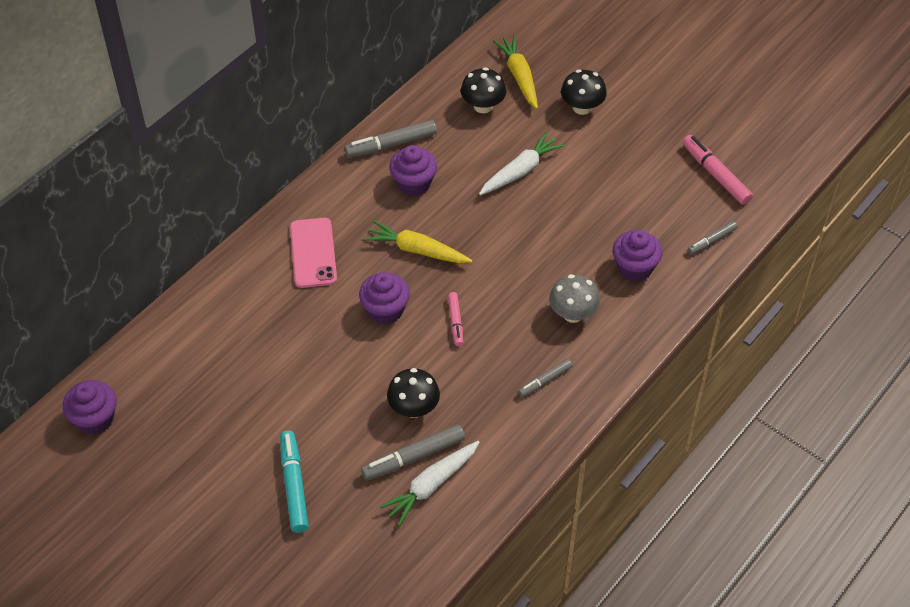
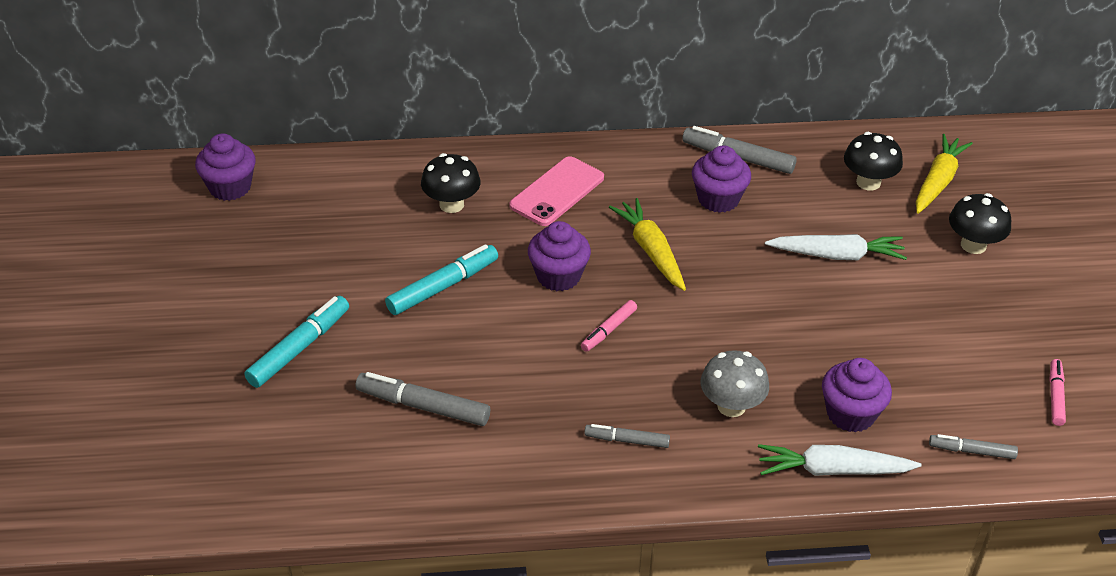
camera: 45 degrees right, 10 degrees down
white carrot [380,441,480,526] -> white carrot moved to [758,444,921,476]
black mushroom [387,368,440,418] -> black mushroom moved to [421,153,481,213]
pink marker [683,135,753,205] -> pink marker [1049,359,1066,426], size x0.60
none -> turquoise marker [385,244,498,315]

